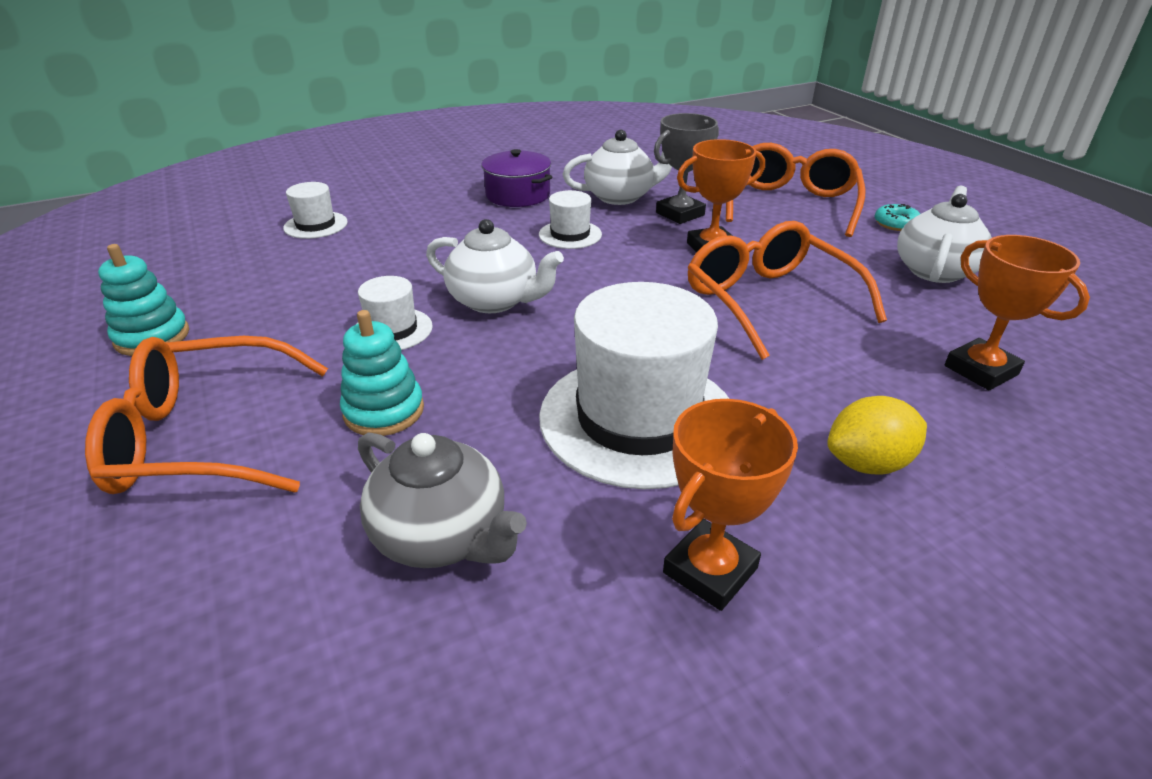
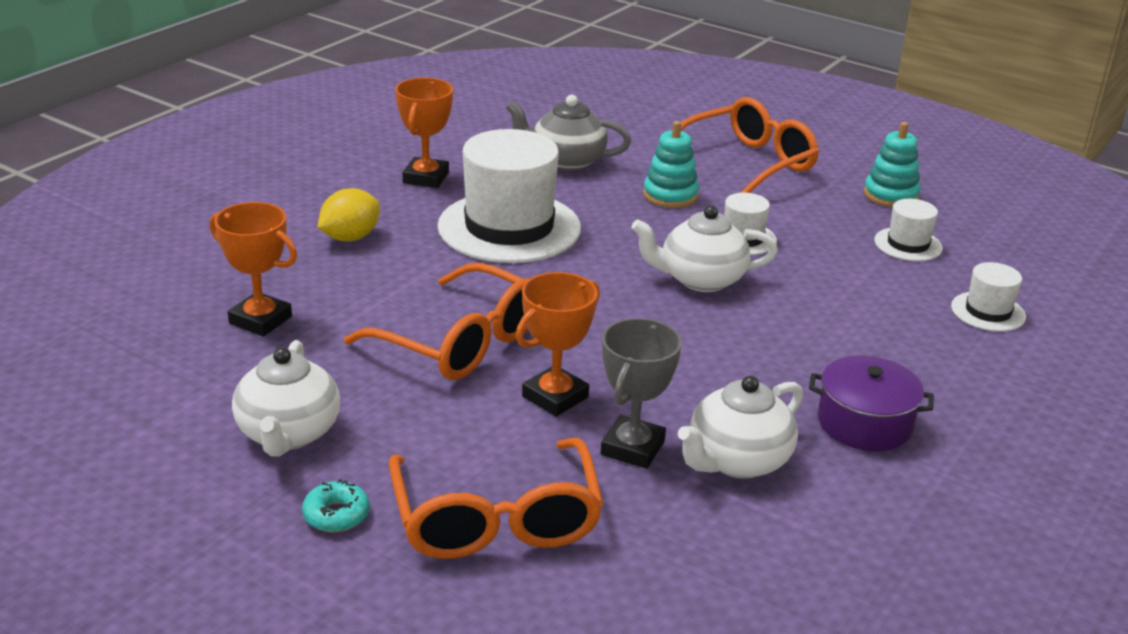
camera: 150 degrees right, 5 degrees down
white hat [539,190,602,249] -> white hat moved to [874,199,943,261]

